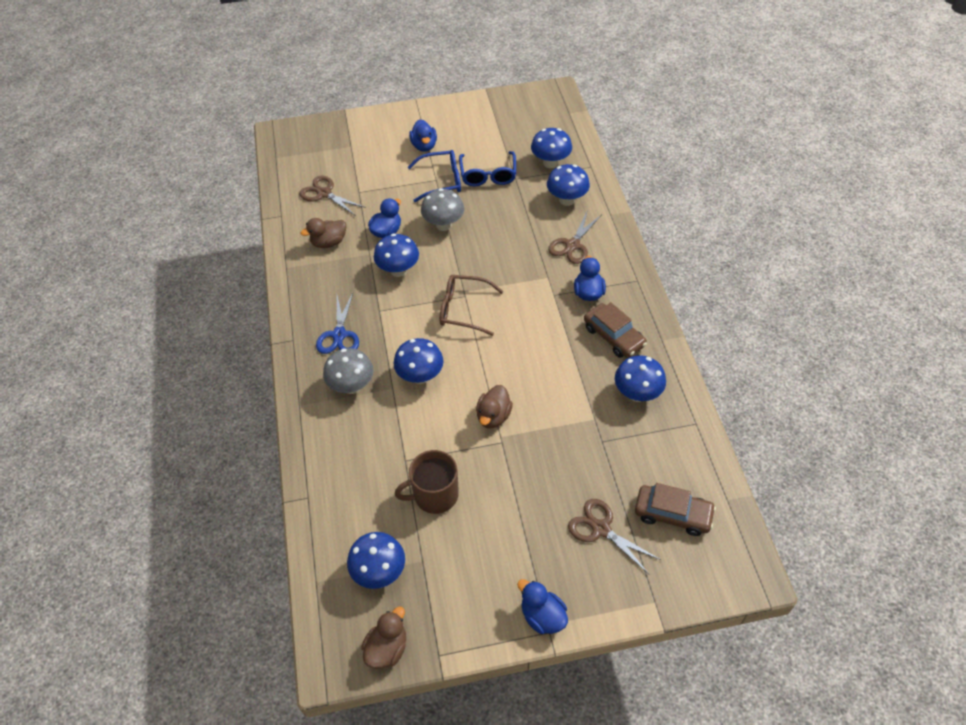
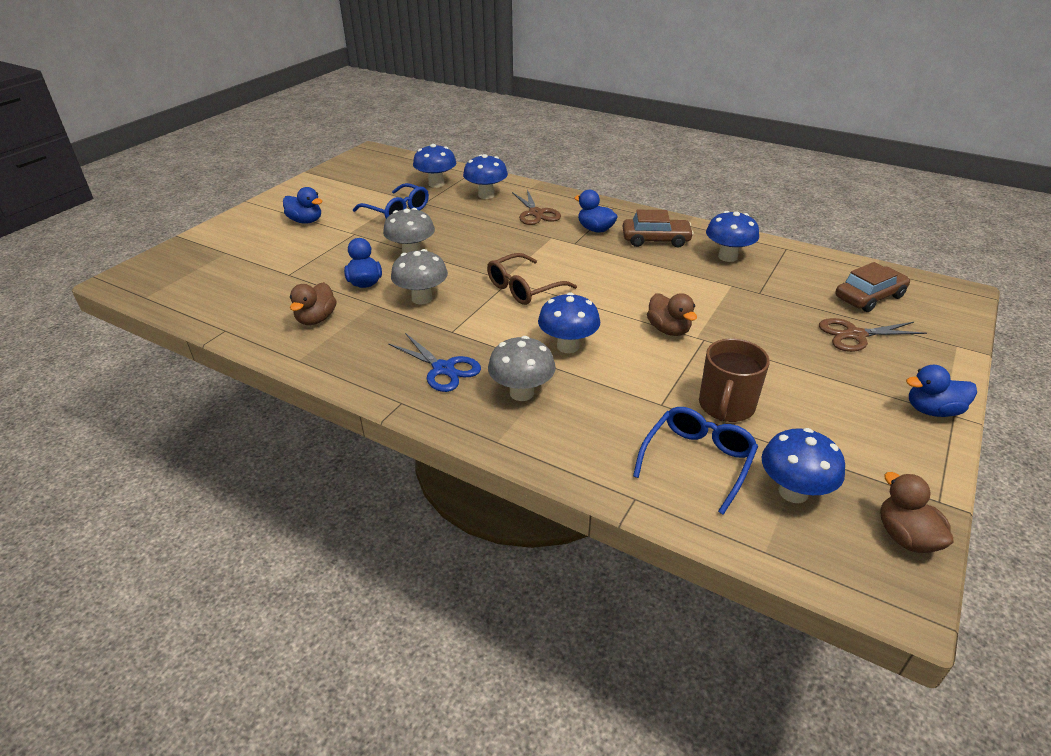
camera: 50 degrees left, 15 degrees down
brown scissors [299,176,366,216] -> none
blue mushroom [374,234,419,277] -> grey mushroom [391,249,448,305]
blue glasses [408,150,461,202] -> blue glasses moved to [633,407,758,515]

